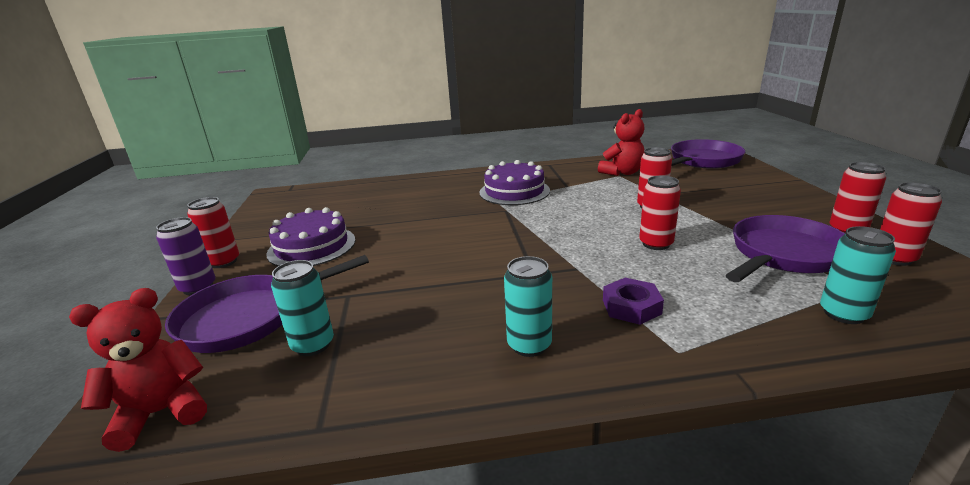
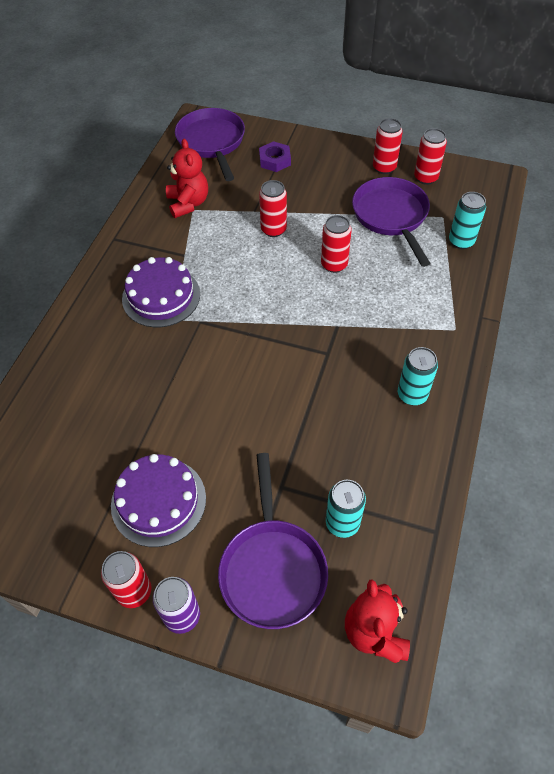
camera: 65 degrees left, 30 degrees up
purple nut [603,278,664,325] -> purple nut moved to [259,141,291,172]

